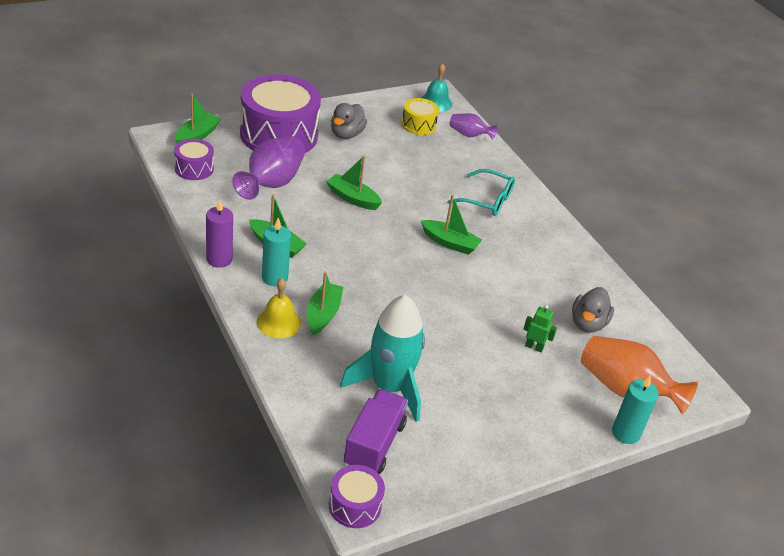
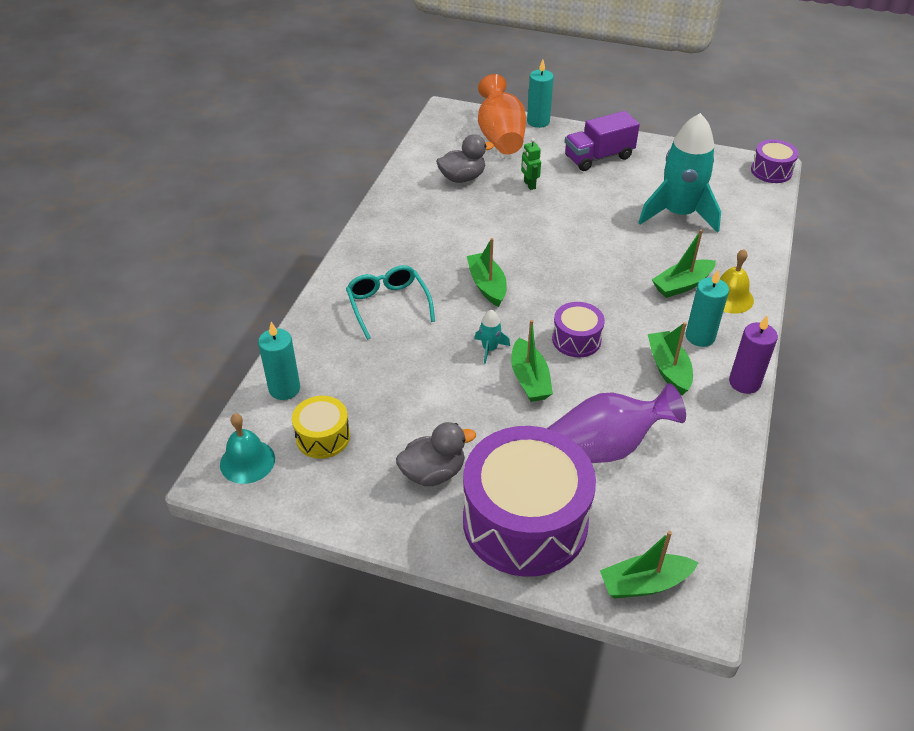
camera: 130 degrees left, 5 degrees up
purple drum [174,139,214,180] -> purple drum moved to [552,302,605,357]
purple truck [344,389,408,474] -> purple truck moved to [565,111,640,171]
purple vase [449,113,497,139] -> turquoise candle [258,322,300,400]
none -> turquoise rocket [475,310,510,364]

